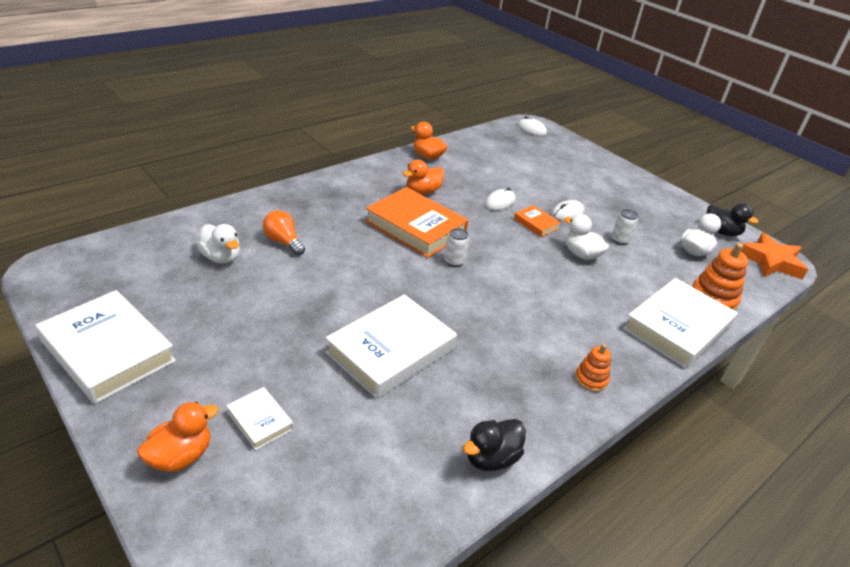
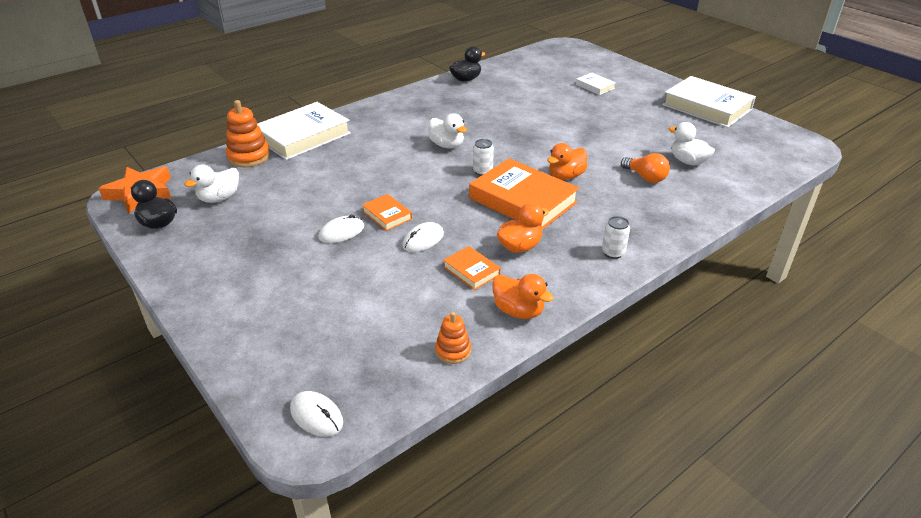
camera: 175 degrees left, 0 degrees up
orange duck [137,402,218,472] -> orange duck moved to [547,143,588,180]
white book [325,294,457,399] -> none
white duck [564,214,609,260] -> white duck moved to [428,113,467,149]
orange stacking toy [575,344,611,392] -> orange stacking toy moved to [435,312,471,364]
white can [612,209,638,245] -> white can moved to [602,216,630,259]
none -> orange book [443,246,501,290]

